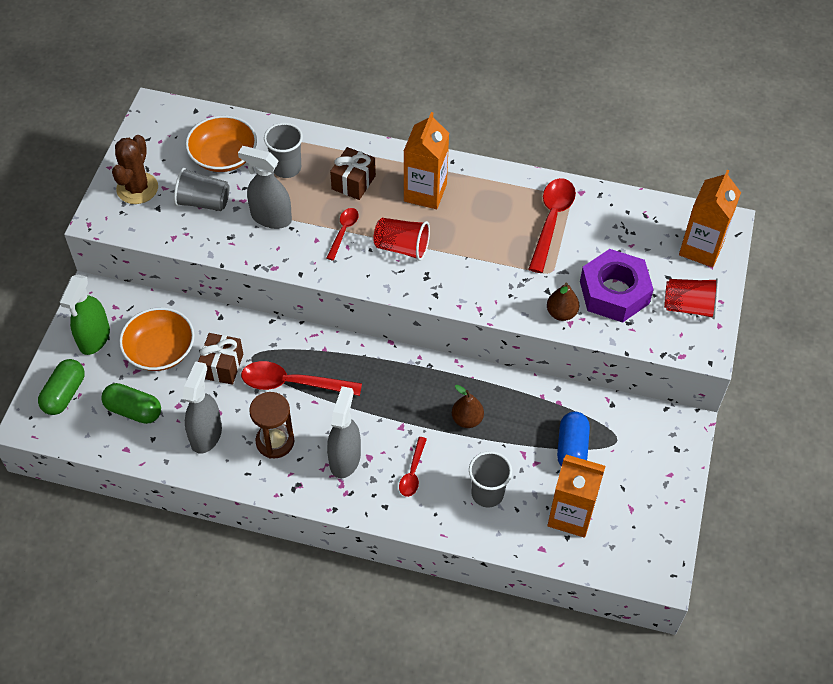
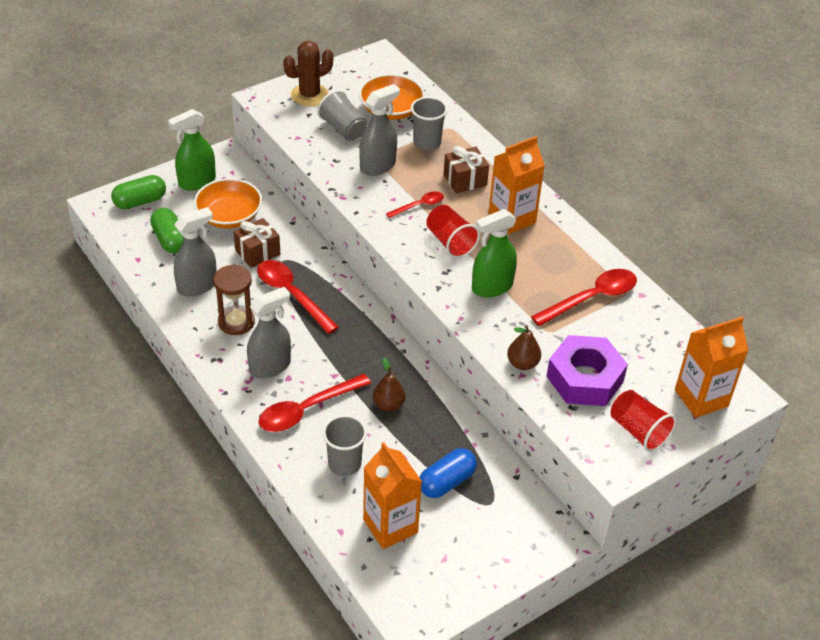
camera: 40 degrees right, 10 degrees down
grey spray bottle [238,146,292,229] -> grey spray bottle turned 75 degrees clockwise [359,84,400,176]
red spoon [399,437,427,497] -> red spoon [258,374,371,432], size x1.80
none -> green spray bottle [472,209,517,297]

